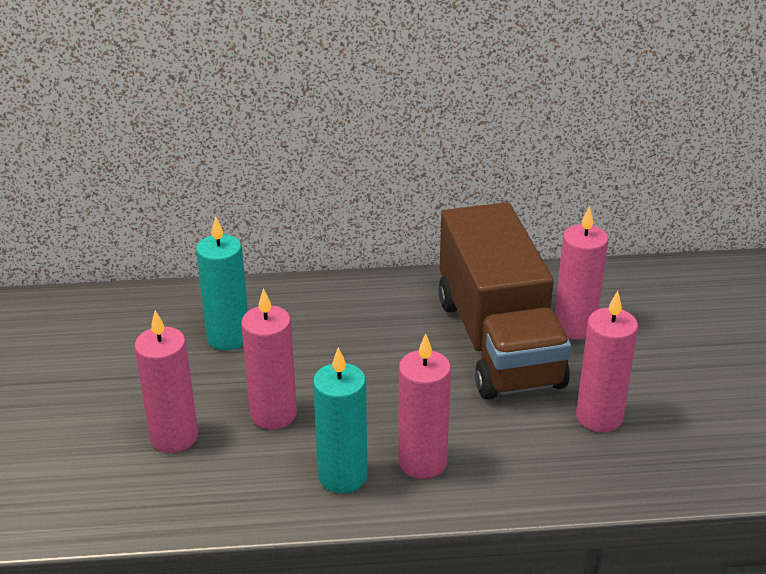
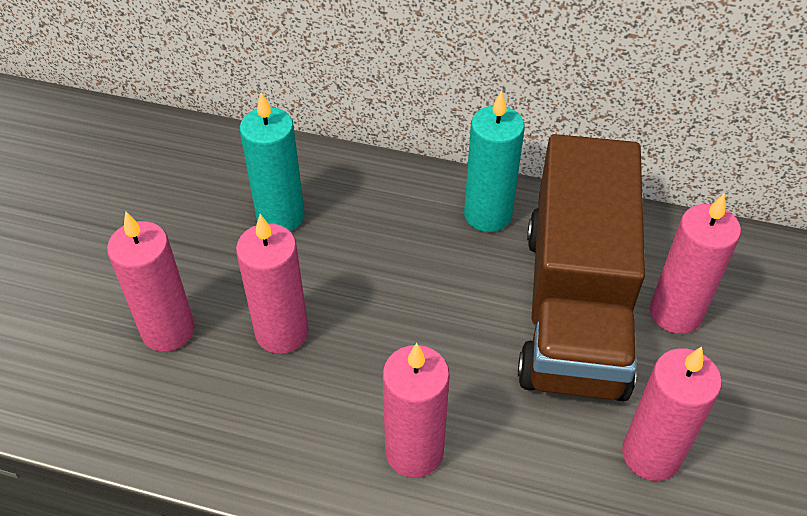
camera: 20 degrees right, 15 degrees up
turquoise candle [313,347,368,493] -> turquoise candle moved to [464,90,525,232]

